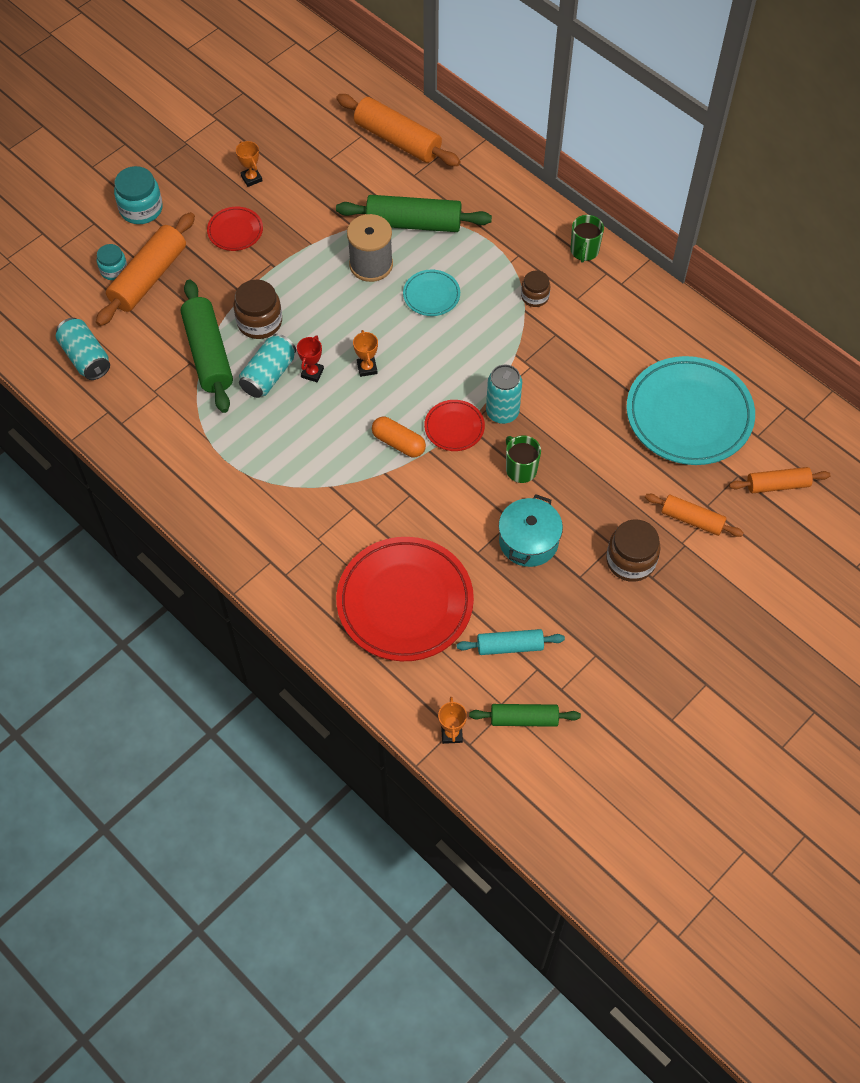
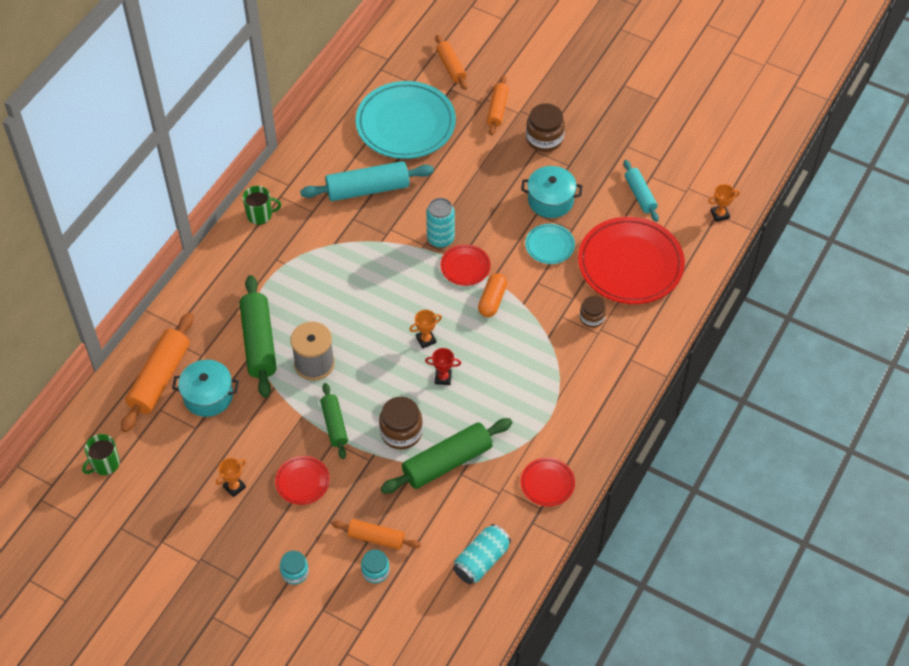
camera: 105 degrees left, 5 degrees down
orange rolling pin [96,212,195,326] -> orange rolling pin [332,519,421,550], size x0.59
turquoise jar [114,166,163,224] -> turquoise jar [280,551,309,585], size x0.62
turquoise can [239,334,296,398] -> none
turquoise plate [403,270,460,316] -> turquoise plate moved to [525,224,575,264]
green rolling pin [469,704,581,727] -> green rolling pin moved to [321,383,348,459]
green mug [506,436,541,483] -> green mug moved to [82,434,120,475]
brown jar [521,270,550,307] -> brown jar moved to [580,296,606,328]
none -> turquoise pot [172,360,239,417]
none -> turquoise rolling pin [300,161,434,201]
none -> red plate [521,458,575,506]

